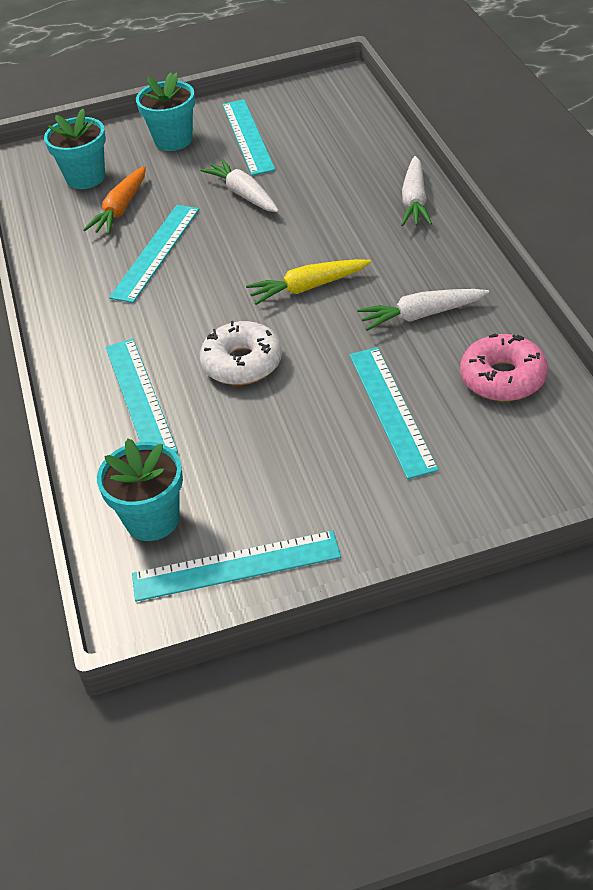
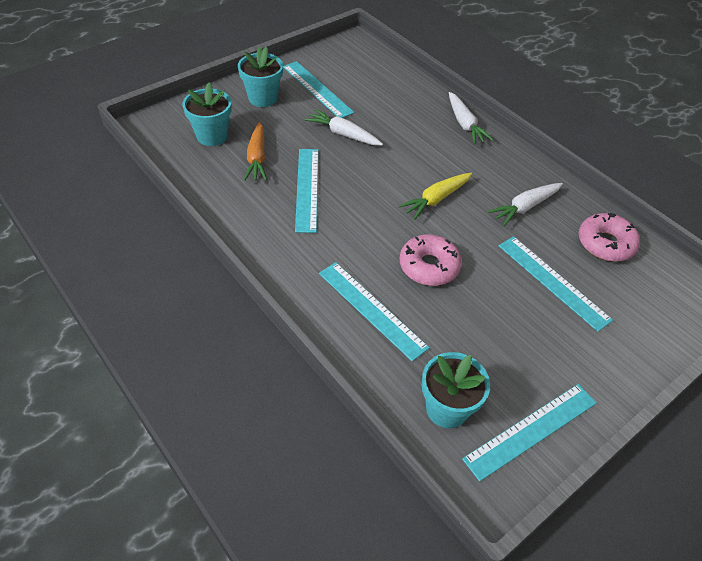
camera: 30 degrees left, 5 degrees up
white donut [200,321,282,385] -> pink donut [400,234,462,286]

